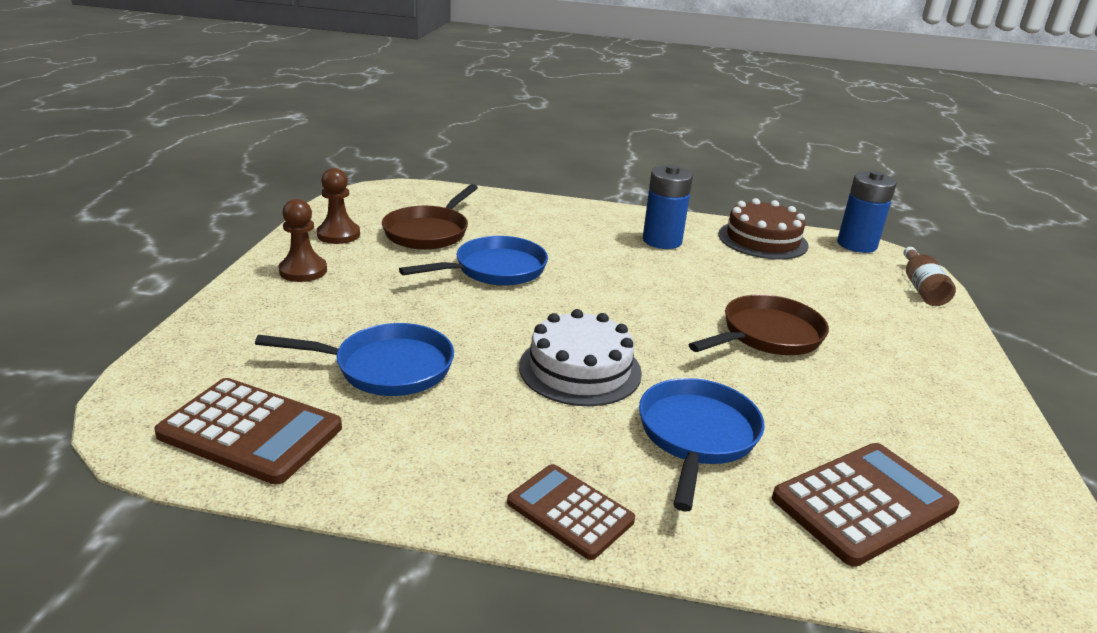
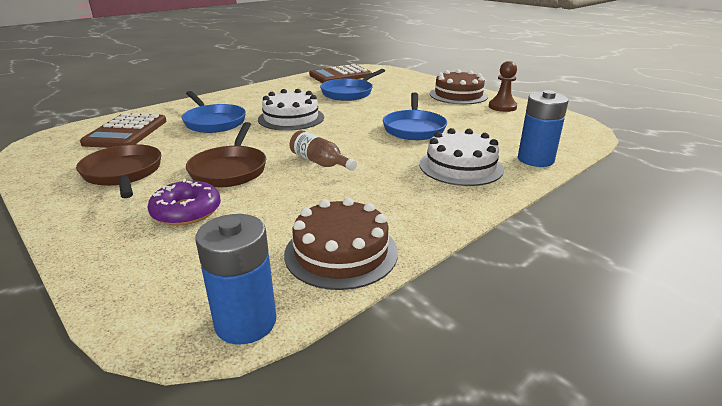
camera: 130 degrees right, 0 degrees up
brown pawn [279,199,327,282] -> brown cake [430,69,488,104]
brown pan [382,184,478,250] -> brown pan moved to [76,144,161,198]
brown calculator [507,464,635,560] -> none
blue battery [643,165,693,249] -> blue battery moved to [518,90,568,167]
brown bottle [903,247,956,306] -> brown bottle moved to [290,130,357,171]
none -> purple donut [147,179,221,225]
none -> white cake [419,128,504,186]

